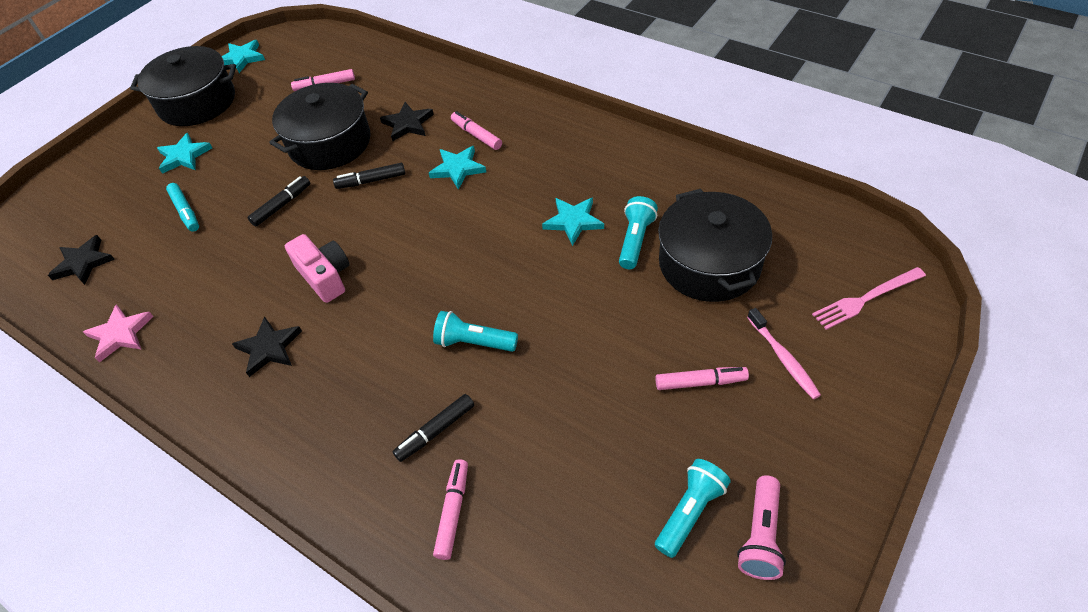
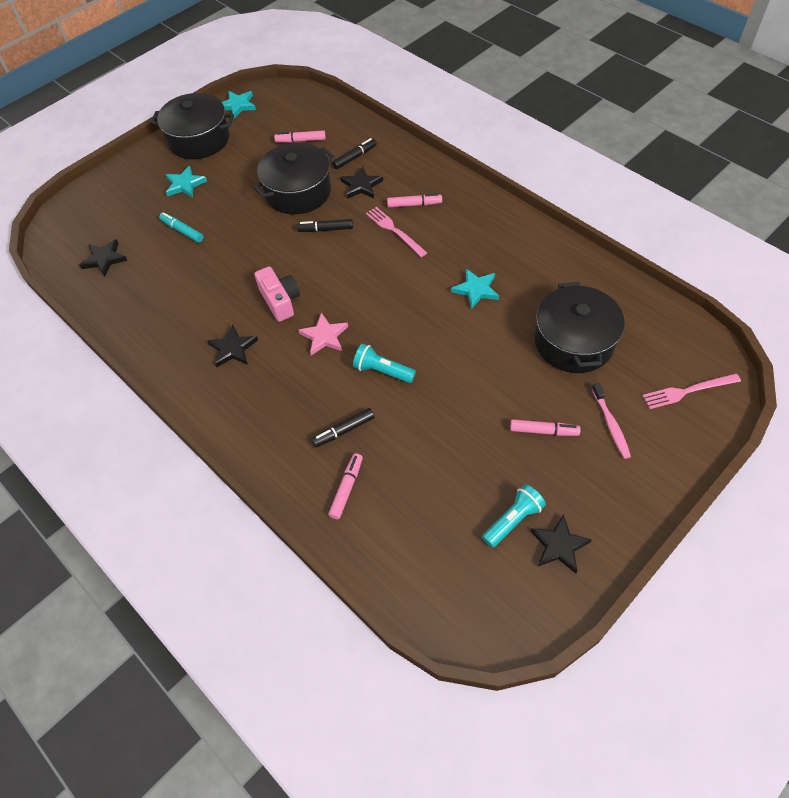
camera: 10 degrees right, 5 degrees up
pink star [83,304,154,363] -> pink star moved to [298,313,348,356]
turquoise marker [166,183,199,232] -> turquoise marker turned 150 degrees clockwise [159,212,203,243]
black marker [248,176,310,227] -> black marker moved to [332,138,377,169]
turquoise star [429,146,486,190] -> pink fork [366,207,427,257]
pink marker [451,111,502,150] -> pink marker turned 120 degrees clockwise [387,194,442,208]
turquoise flashlight [619,196,658,269] -> none
pink flashlight [737,475,786,580] -> black star [530,514,592,574]

